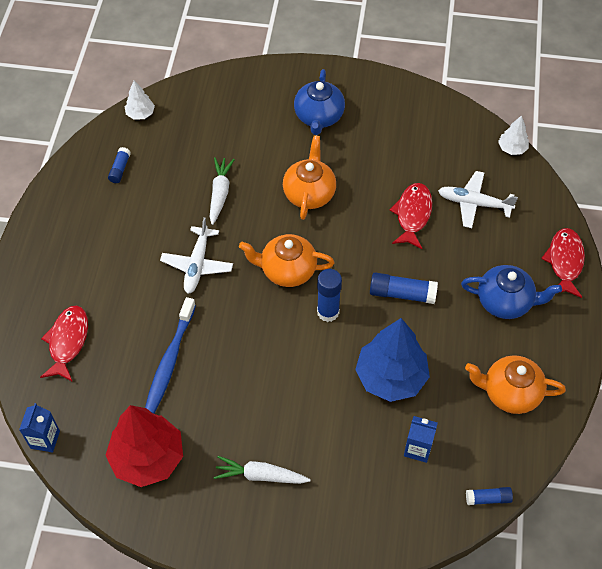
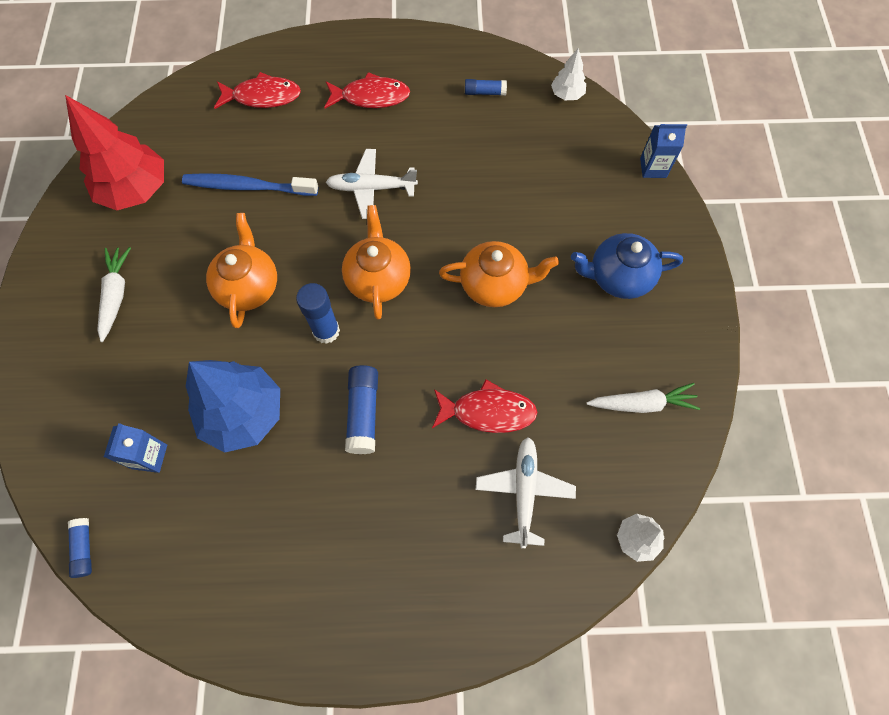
camera: 80 degrees right, 10 degrees up
blue carton [19,403,60,453] -> blue carton moved to [640,124,687,178]
white carrot [210,157,235,225] -> white carrot moved to [586,383,700,413]
blue teapot [461,265,562,319] -> none
orange teapot [465,355,566,414] -> orange teapot moved to [206,213,277,328]
red fish [541,228,585,298] -> red fish moved to [324,72,410,108]

